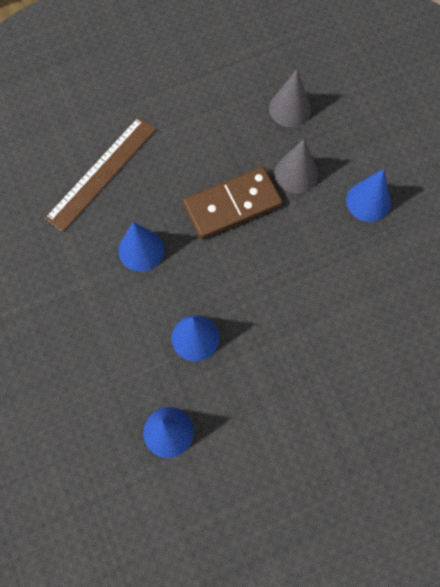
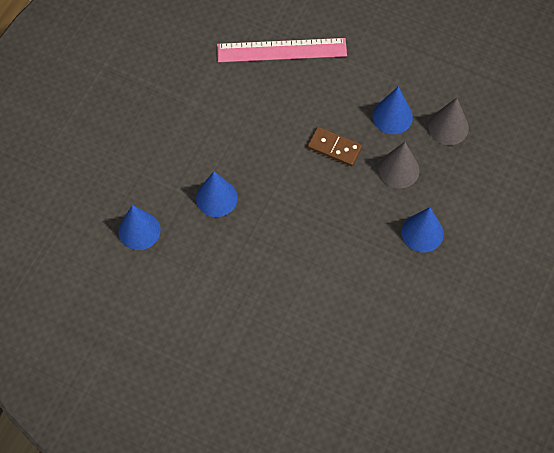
camera: 50 degrees right, 5 degrees down
brown ruler [45,117,156,232] -> pink ruler [217,38,347,62]
blue cone [119,222,164,272] -> blue cone moved to [373,86,413,134]
brown domino [183,167,282,239] -> brown domino [307,127,362,166], size x0.61

